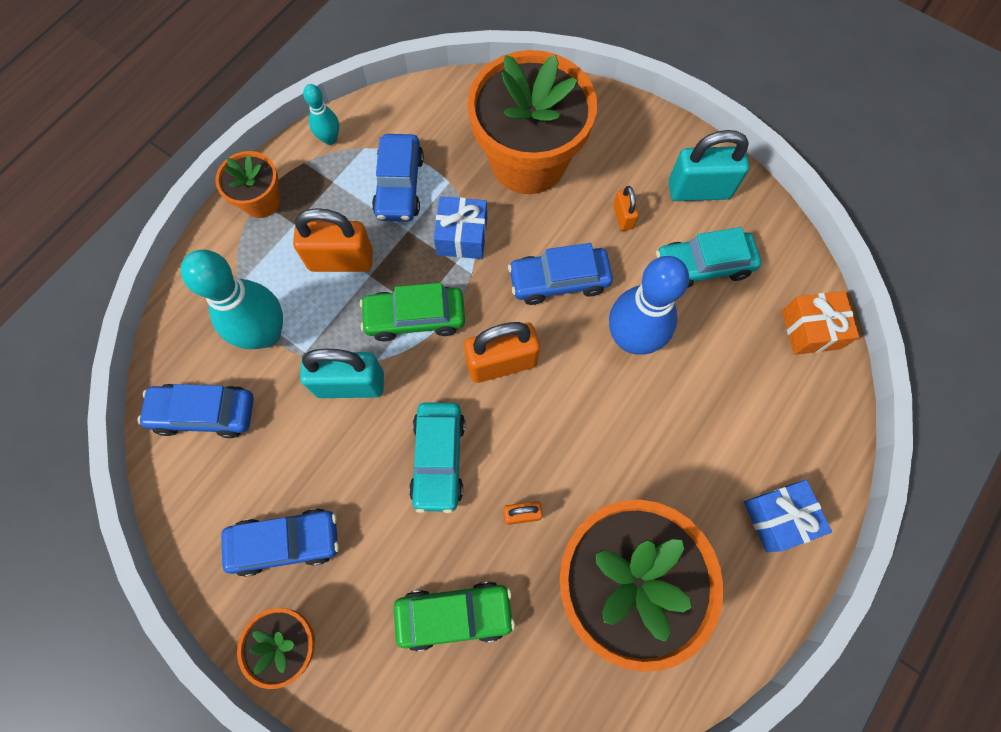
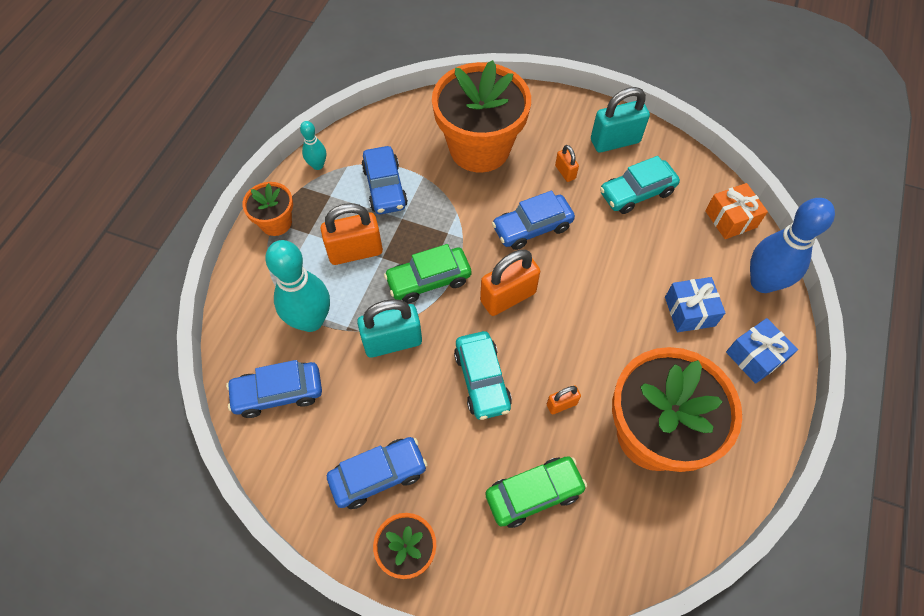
camera: 15 degrees left, 10 degrees down
blue gift [434,196,487,259] -> blue gift moved to [665,277,726,332]
blue bowling pin [609,256,689,355] -> blue bowling pin moved to [750,198,835,293]

